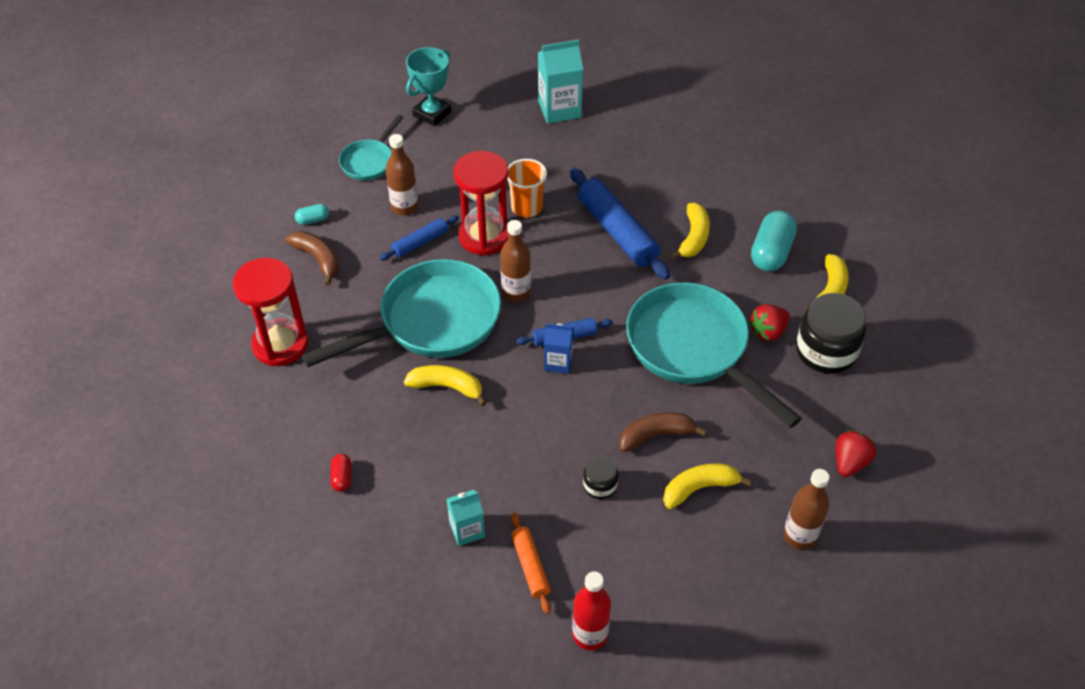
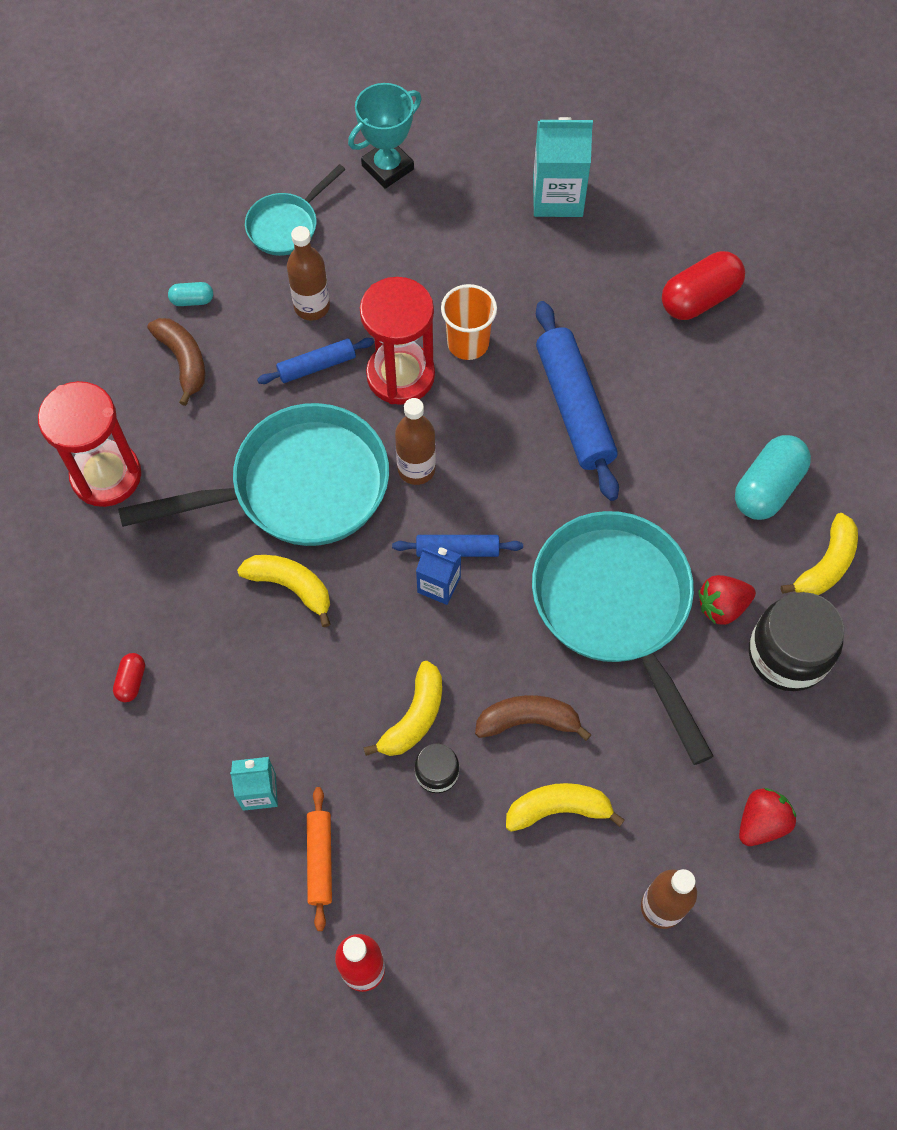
camera: 15 degrees right, 15 degrees up
yellow banana [670,203,710,260] -> yellow banana moved to [363,661,442,756]
none -> red capsule [662,251,745,320]

